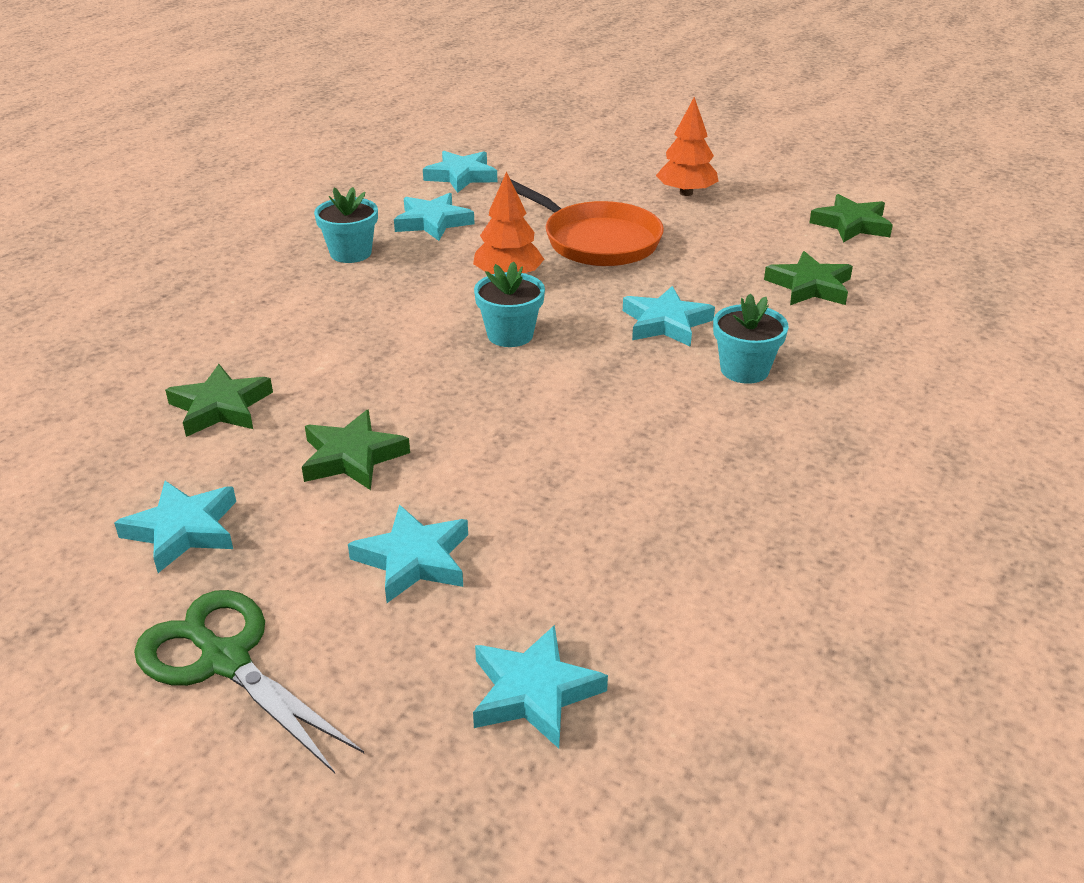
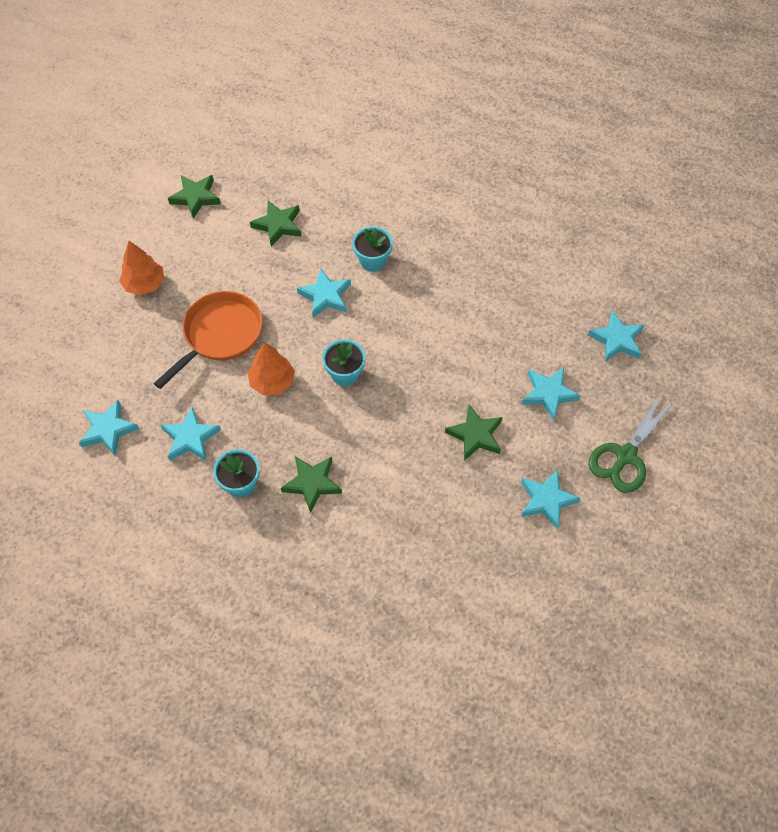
camera: 95 degrees left, 25 degrees up
green star [165,364,273,437] -> green star moved to [281,456,342,513]

